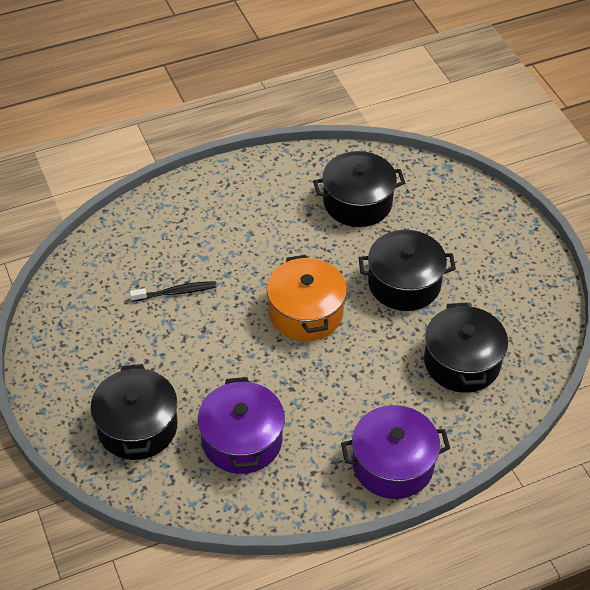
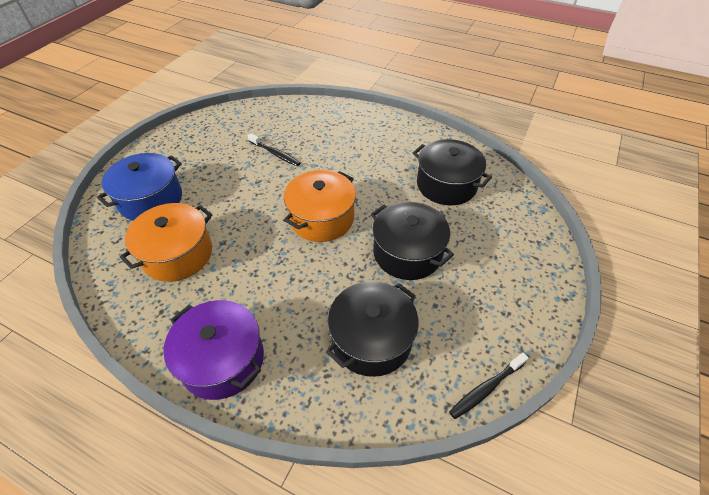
camera: 50 degrees right, 0 degrees up
black pot [90,364,177,460] -> blue pot [97,153,182,221]
purple pot [198,377,285,474] -> orange pot [120,203,213,282]
none -> black toothbrush [449,353,529,419]

